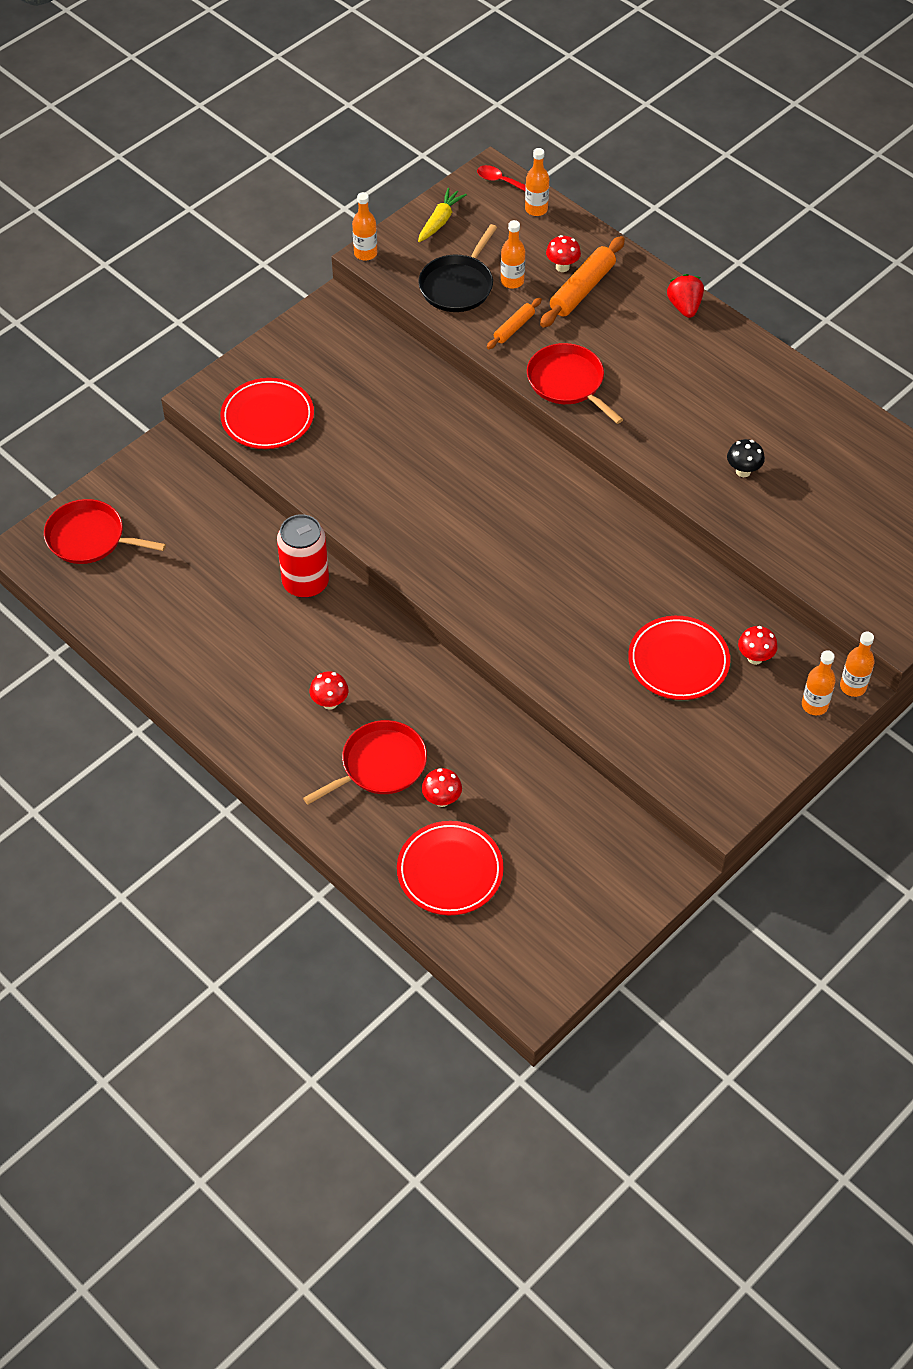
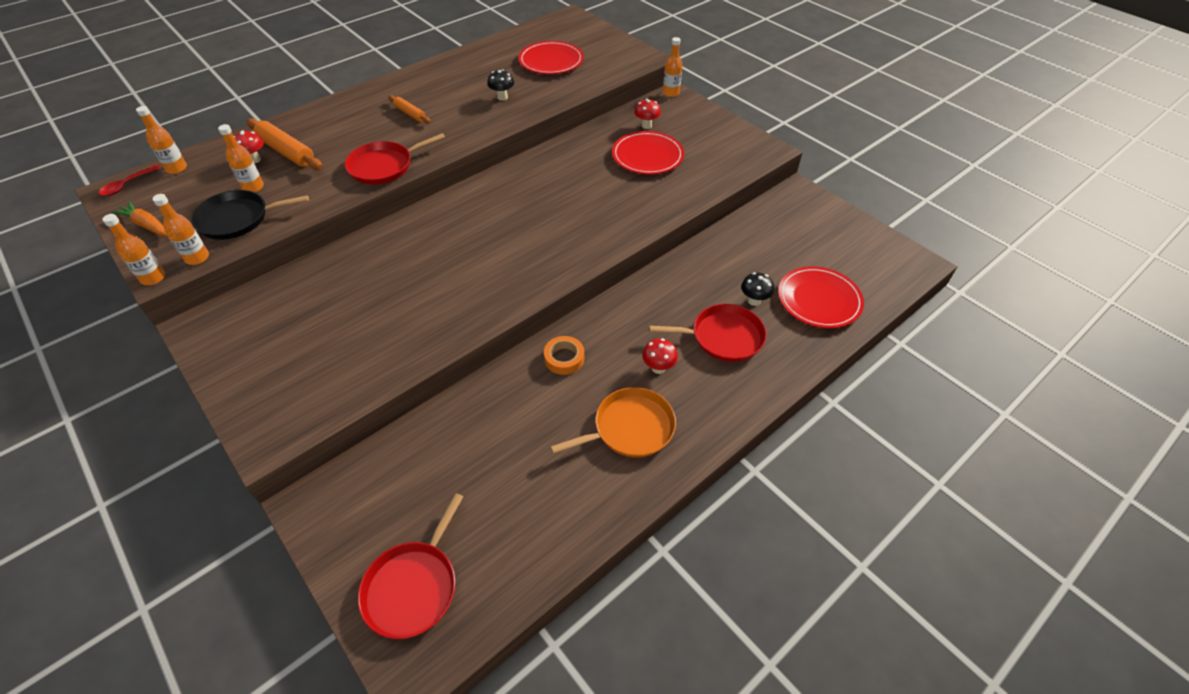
camera: 85 degrees left, 5 degrees down
red plate [220,378,314,449] -> red plate moved to [518,41,584,74]
red can [277,514,329,598] -> none
red pan [303,720,427,805] -> red pan turned 120 degrees clockwise [649,304,767,362]
yellow carrot [418,188,467,242] -> orange carrot [111,201,167,236]
black pan [418,224,497,312] -> black pan turned 135 degrees clockwise [191,190,309,240]
red mushroom [422,768,462,807] -> black mushroom [741,272,774,306]
orange rolling pin [487,298,542,349] -> orange rolling pin moved to [388,95,431,124]
red strawberry [667,274,704,318] -> none
orange bottle [802,650,836,715] -> orange bottle moved to [152,194,209,265]
none -> orange tape [544,336,584,375]
none -> orange pan [550,387,676,457]

